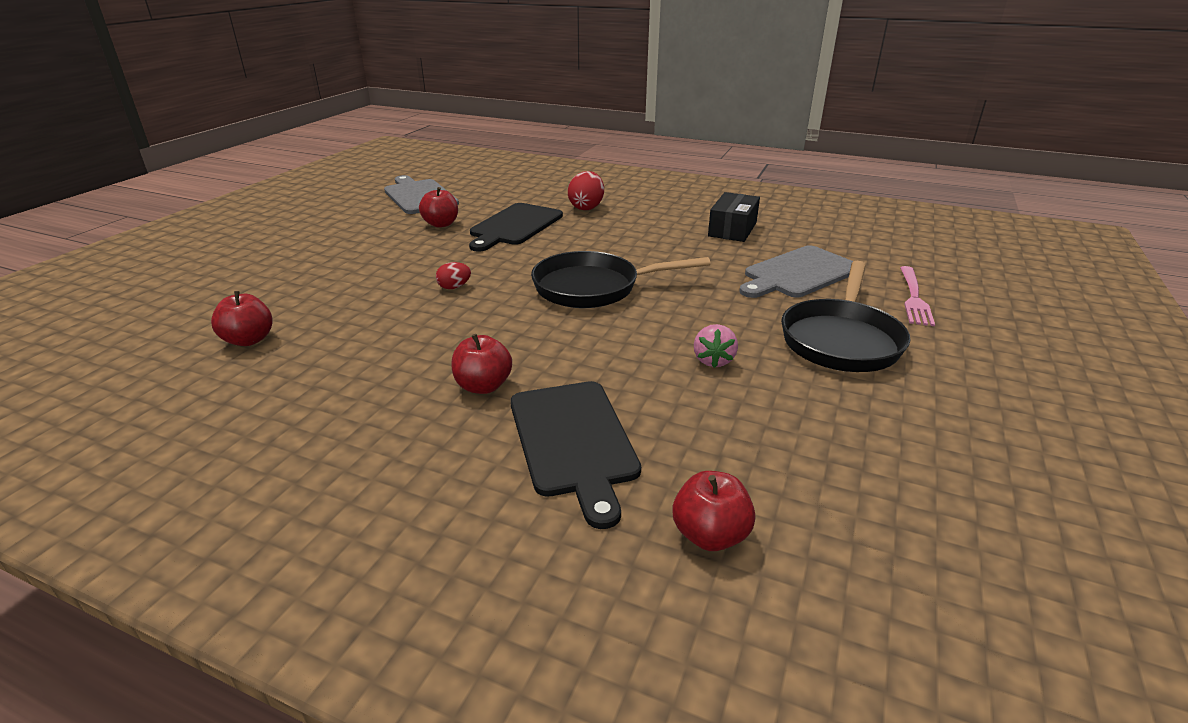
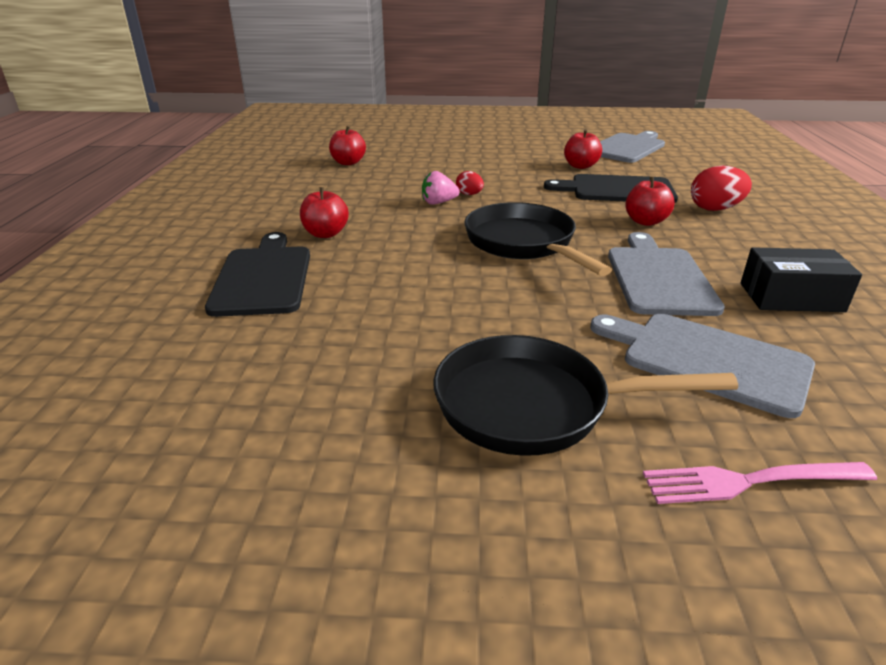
camera: 70 degrees right, 0 degrees up
black cutting board [510,381,641,529] -> black cutting board turned 120 degrees clockwise [205,232,310,317]
red apple [673,471,755,551] -> red apple moved to [625,176,674,226]
pink strawberry [694,324,738,368] -> pink strawberry moved to [422,171,460,205]
none -> grey cutting board [608,232,725,316]

